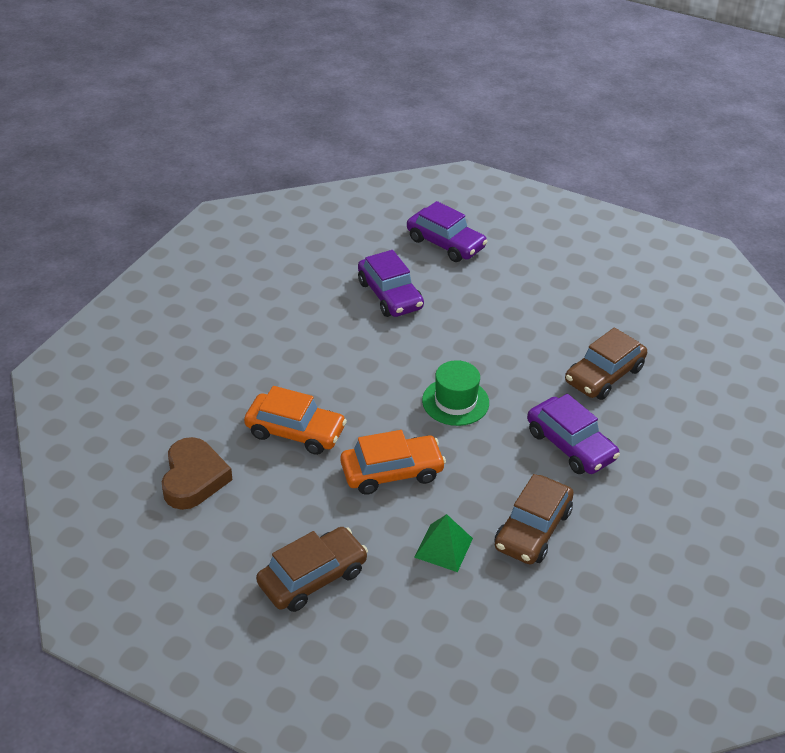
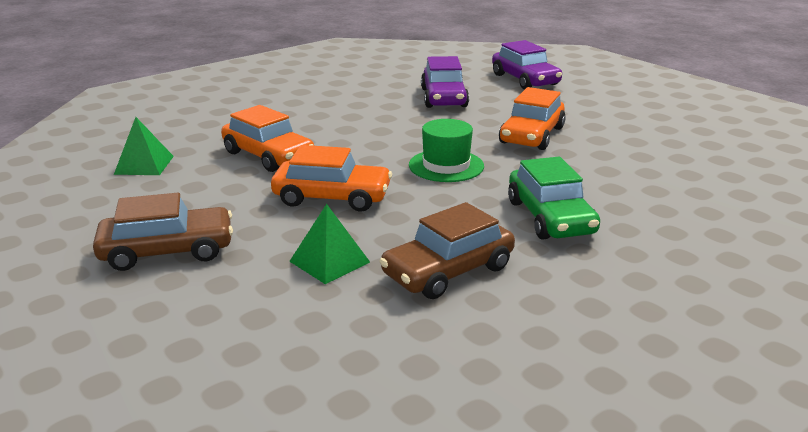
camera: 25 degrees right, 15 degrees down
brown heart [162,437,232,510] -> green pyramid [114,117,174,175]
purple car [527,394,620,474] -> green car [508,157,600,240]
brown car [565,327,647,400] -> none
none -> orange car [499,87,566,150]

